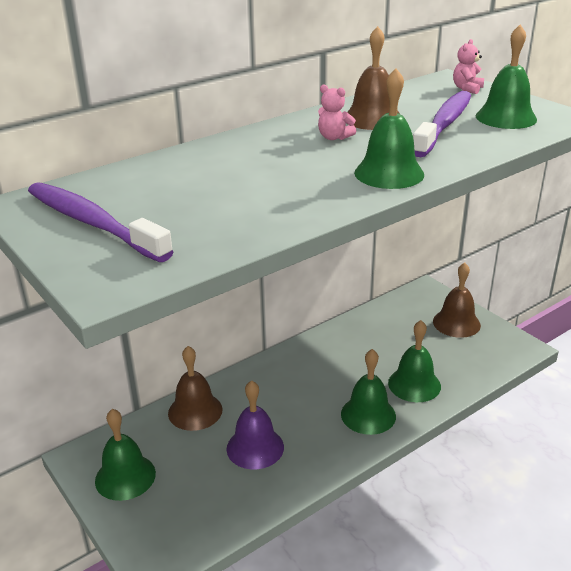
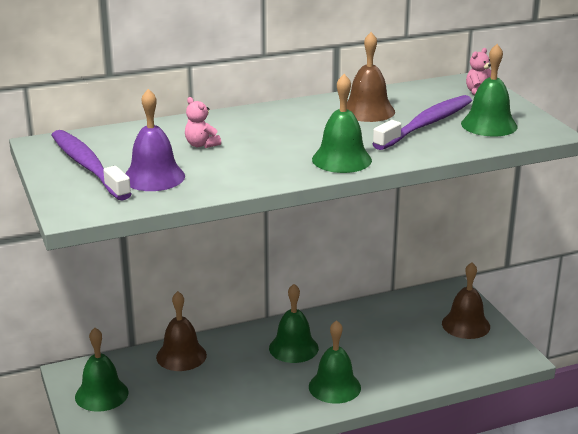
camera: 15 degrees right, 5 degrees down
purple bell [226,380,284,469] -> purple bell moved to [125,89,185,191]
pink teddy bear [318,84,356,140] -> pink teddy bear moved to [185,97,221,148]
green bell [388,320,441,402] -> green bell moved to [269,284,319,363]

